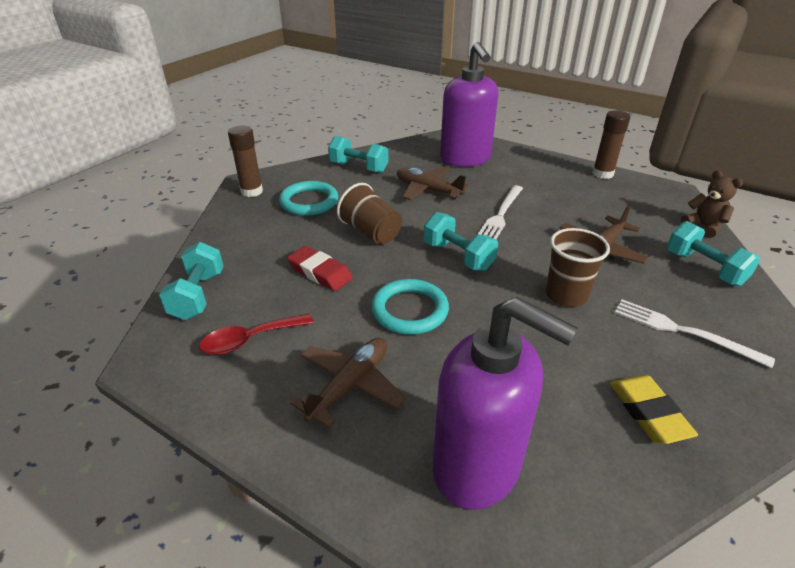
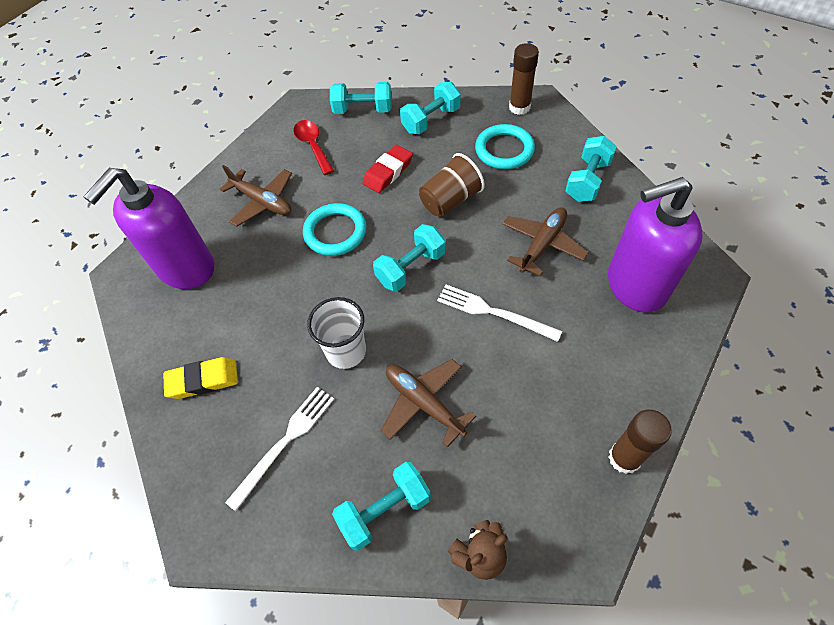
camera: 95 degrees right, 20 degrees up
brown cup [546,228,610,307] -> white cup [307,297,366,369]
none -> turquoise dumbbell [400,82,461,134]

